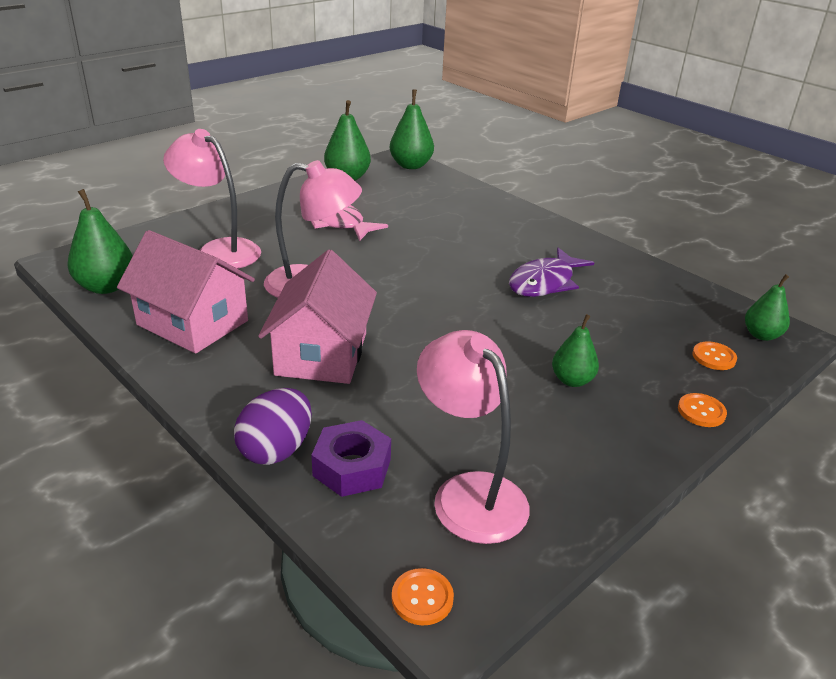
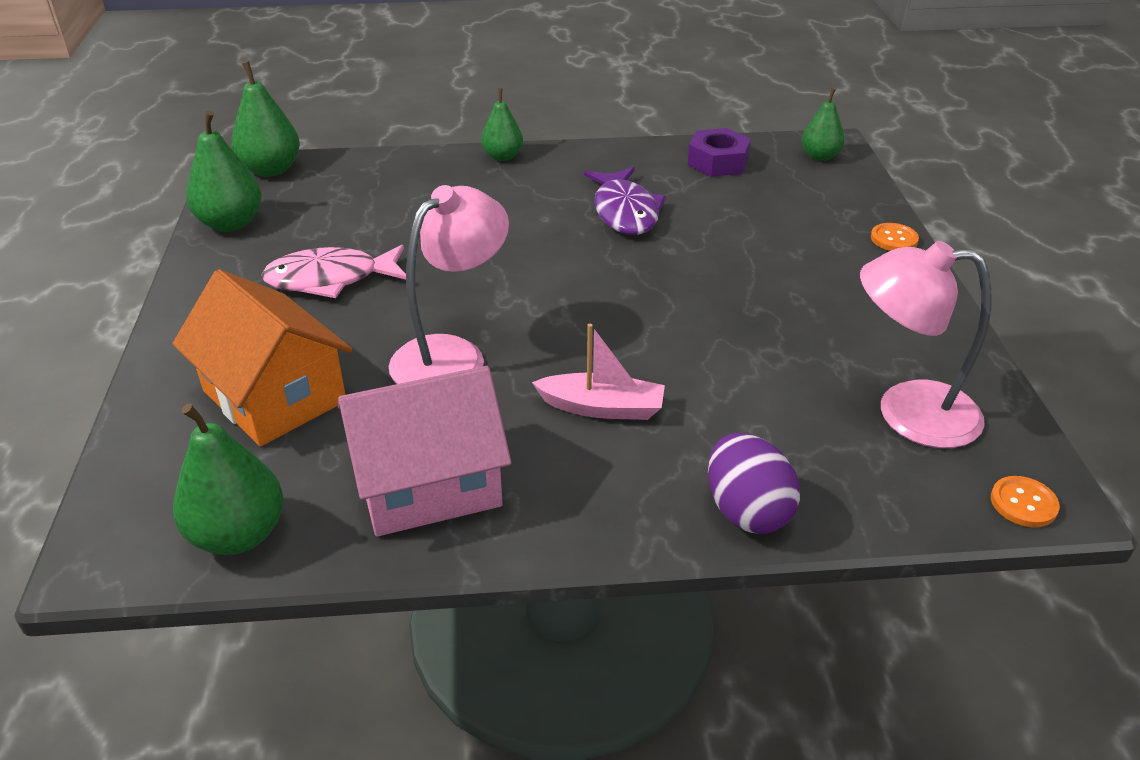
camera: 50 degrees left, 5 degrees up
pink lamp [163,129,261,269] -> orange house [172,269,353,446]
pink house [258,249,377,384] -> pink boat [532,324,665,420]
purple nut [311,420,391,497] -> purple nut moved to [688,128,751,177]
green pear [552,314,599,387] -> green pear moved to [481,89,523,161]
orange button [693,341,737,370] -> none

